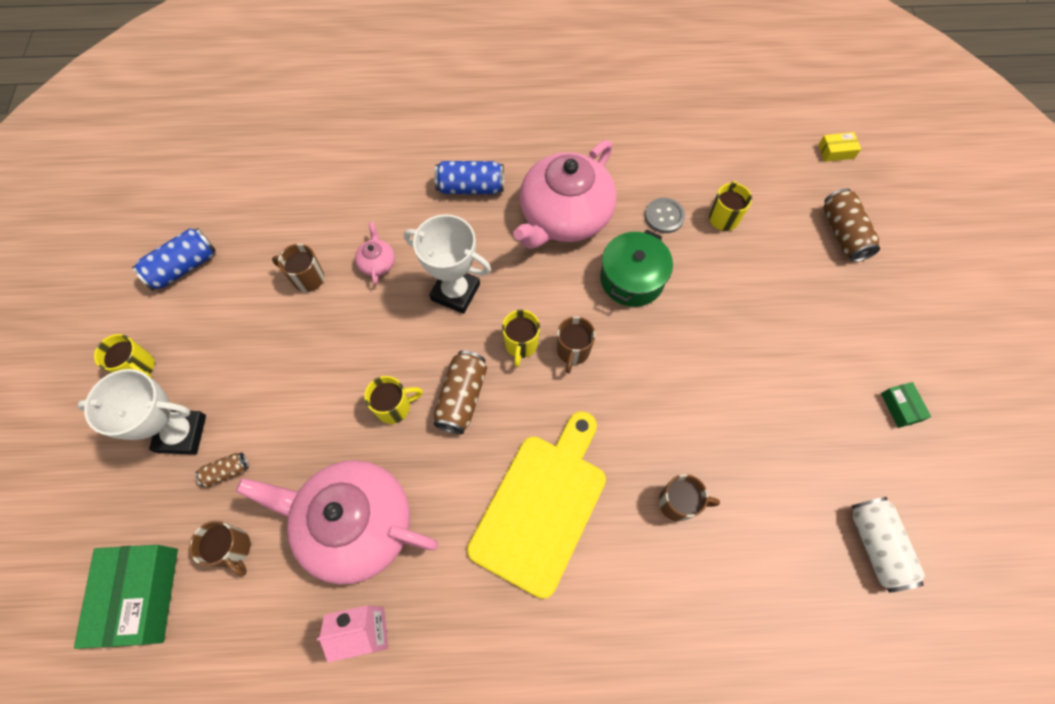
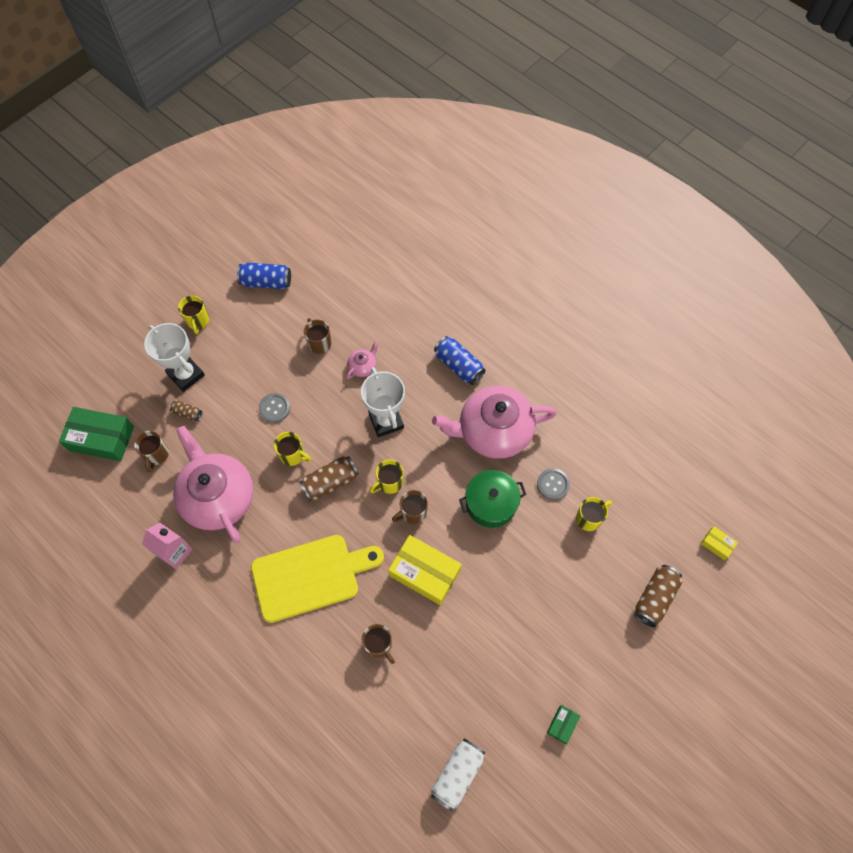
camera: 45 degrees right, 0 degrees up
green box [74,545,178,649] -> green box turned 60 degrees clockwise [59,407,134,461]
none -> grey button [259,393,290,423]
none -> yellow box [388,535,462,605]

